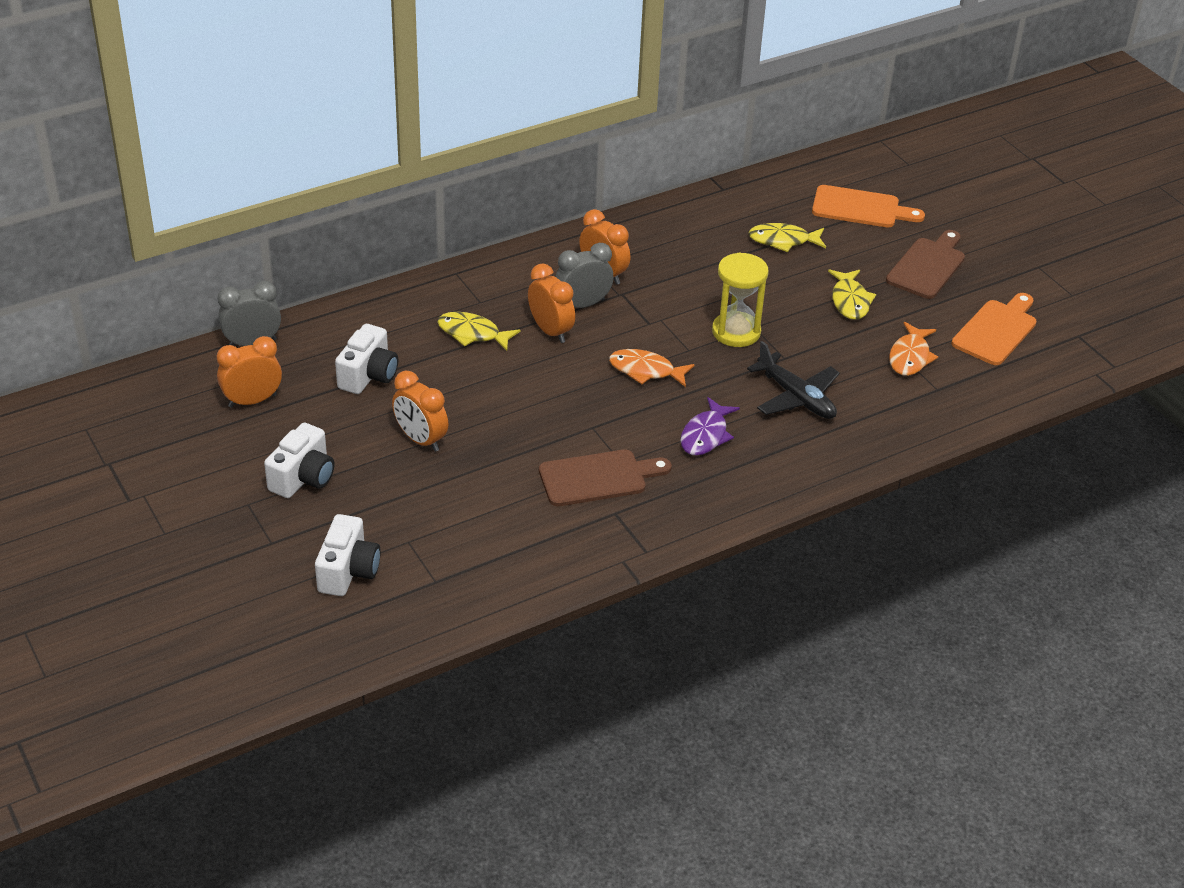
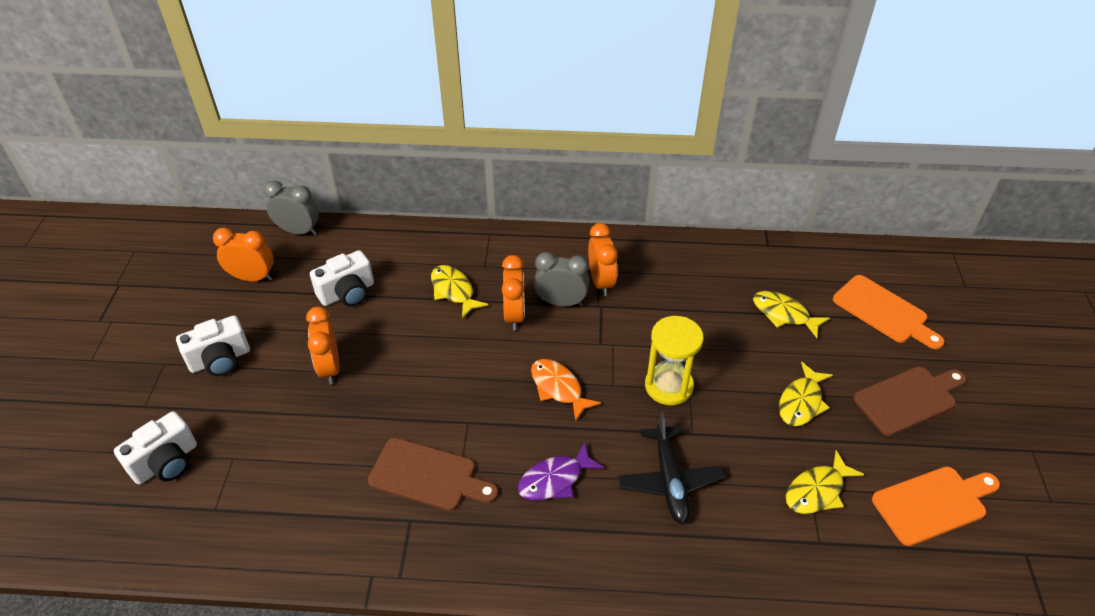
camera: 35 degrees right, 5 degrees up
orange fish [889,322,938,376] -> yellow fish [786,450,864,514]

